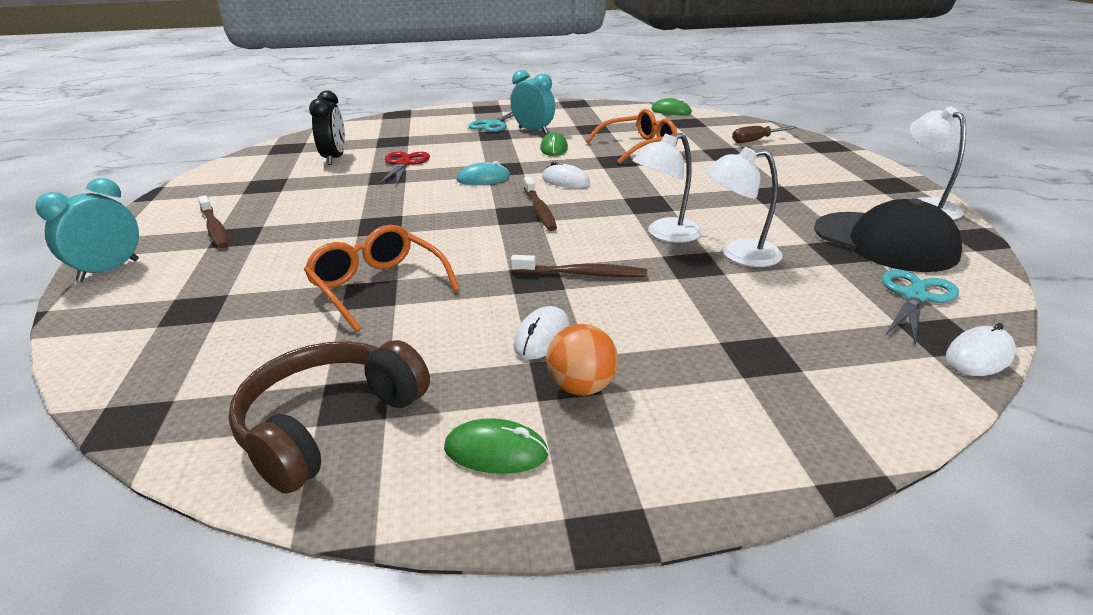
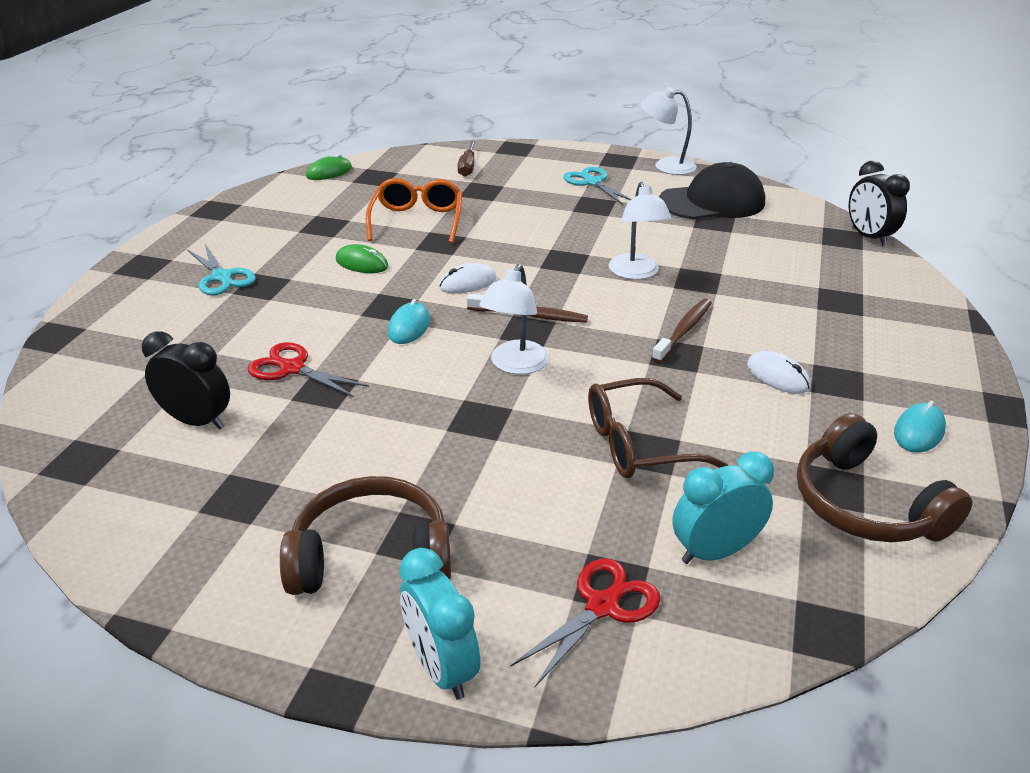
camera: 65 degrees left, 5 degrees up
brown toothbrush [198,195,229,248] -> brown headphones [280,476,451,595]
orange glasses [304,225,460,332] -> brown glasses [588,378,729,478]
green mouse [444,418,549,474] -> turquoise mouse [894,400,946,452]
turquoise clock [511,70,555,134] -> turquoise clock moved to [672,451,774,564]
orange ball [546,324,618,396] -> none
white lamp [706,147,783,267] -> white lamp moved to [479,264,549,374]
turquoise scissors [882,269,959,344] -> turquoise scissors moved to [563,167,631,205]
white mouse [946,323,1016,376] -> black clock [849,161,910,247]
none -> red scissors [511,558,660,687]

